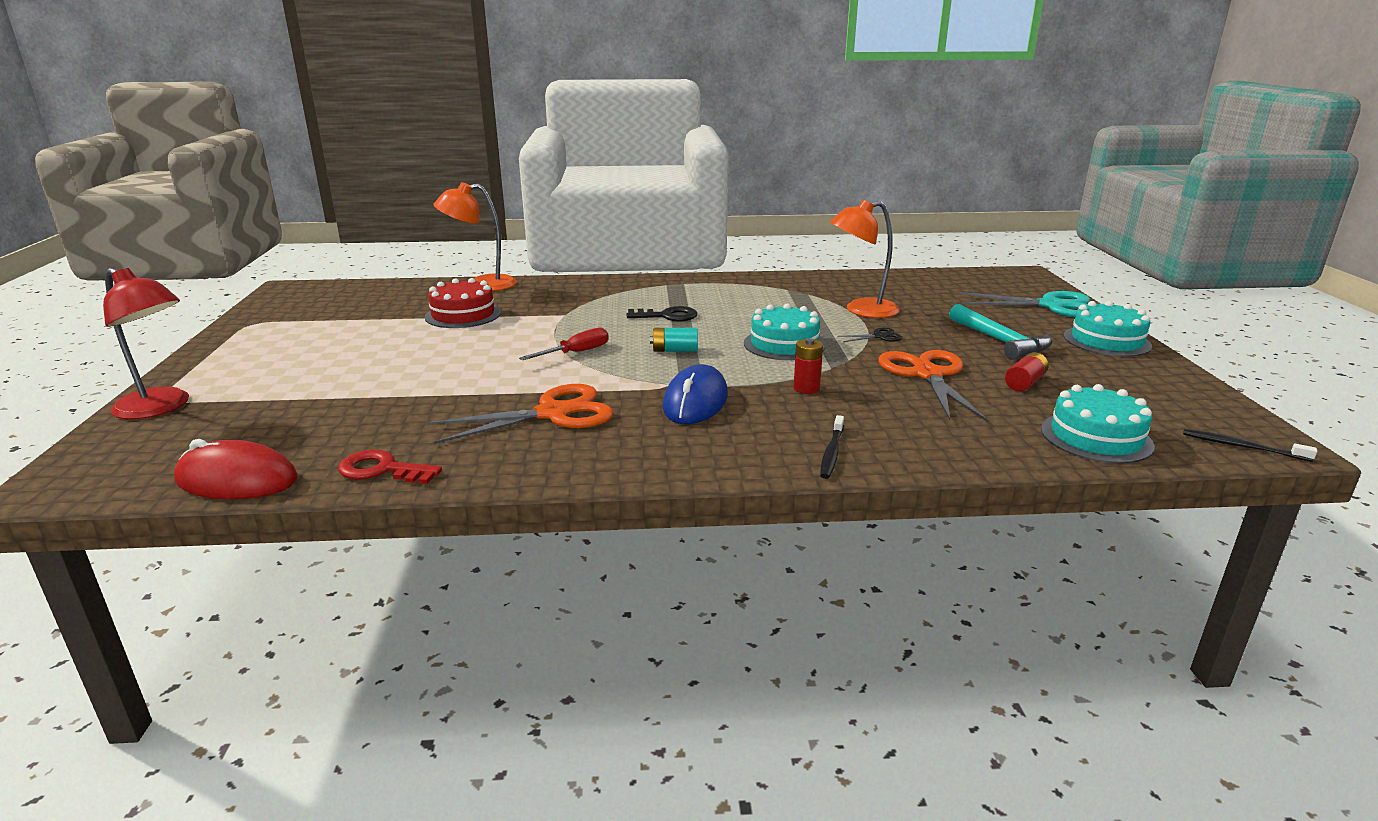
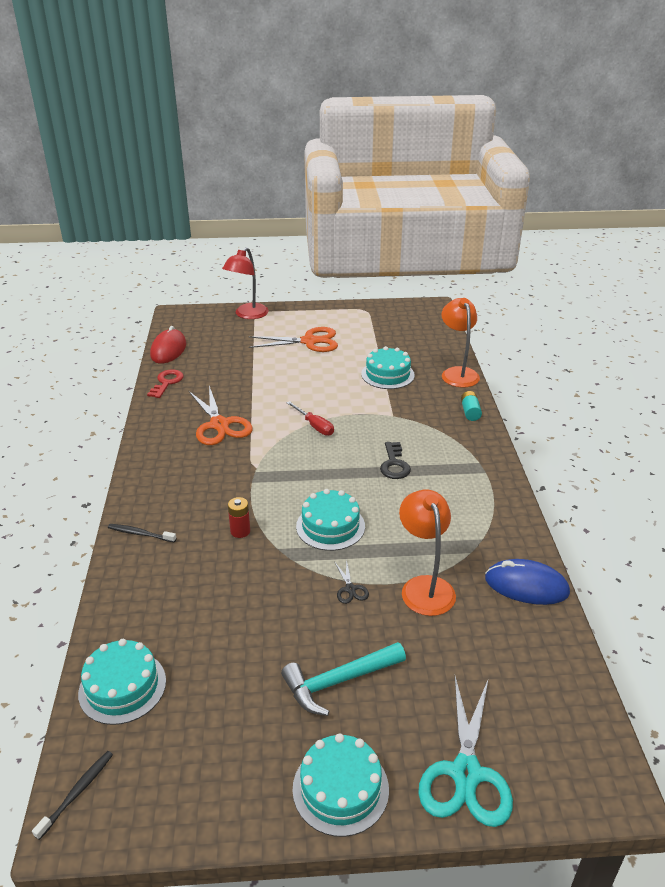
camera: 90 degrees right, 10 degrees up
red cake [425,278,501,328] -> turquoise cake [361,346,415,389]
turquoise battery [650,328,698,352] -> turquoise battery moved to [461,391,482,421]
blue mouse [663,364,728,424] -> blue mouse moved to [485,559,570,605]
orange scissors [878,350,988,422] -> orange scissors moved to [249,327,338,352]
red battery [1005,352,1049,391] -> none

